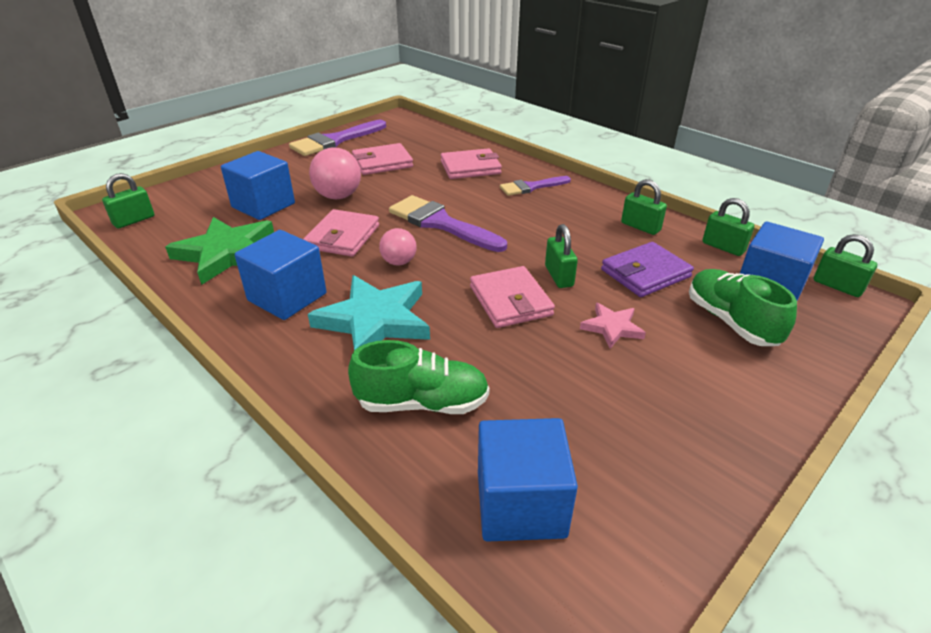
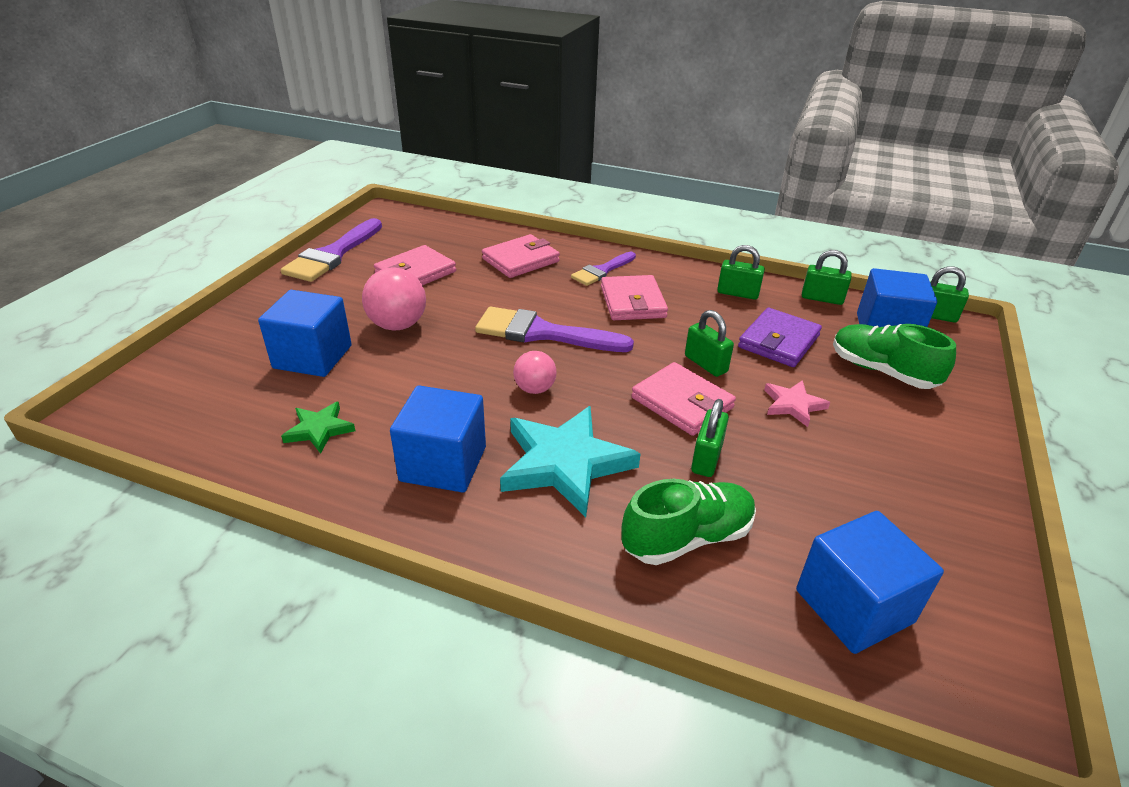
camera: 25 degrees left, 0 degrees up
green padlock [102,173,154,228] -> green padlock moved to [691,399,729,477]
green star [165,217,274,285] -> green star [281,401,356,454], size x0.51
pink wallet [303,209,379,257] -> pink wallet moved to [601,275,668,320]

